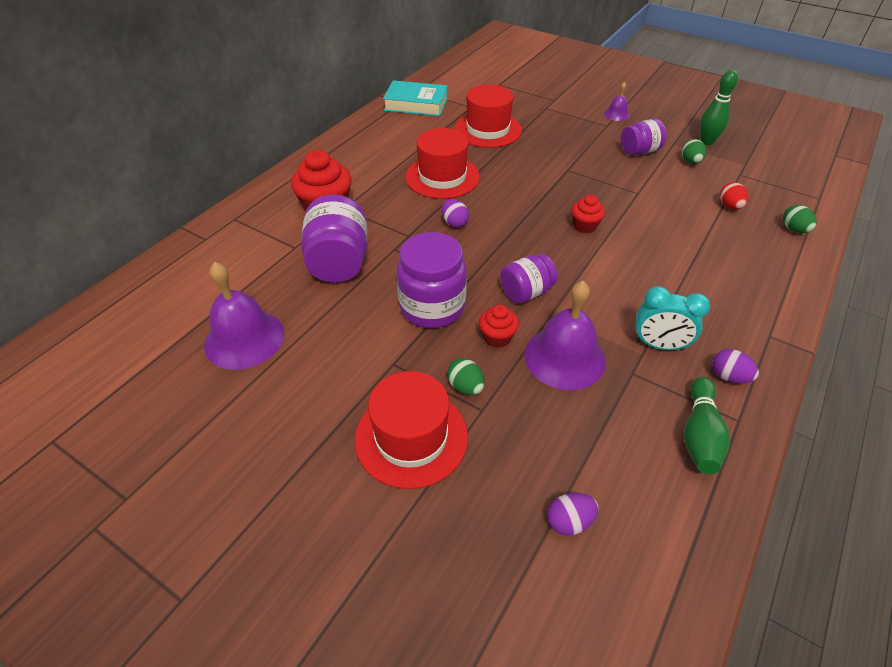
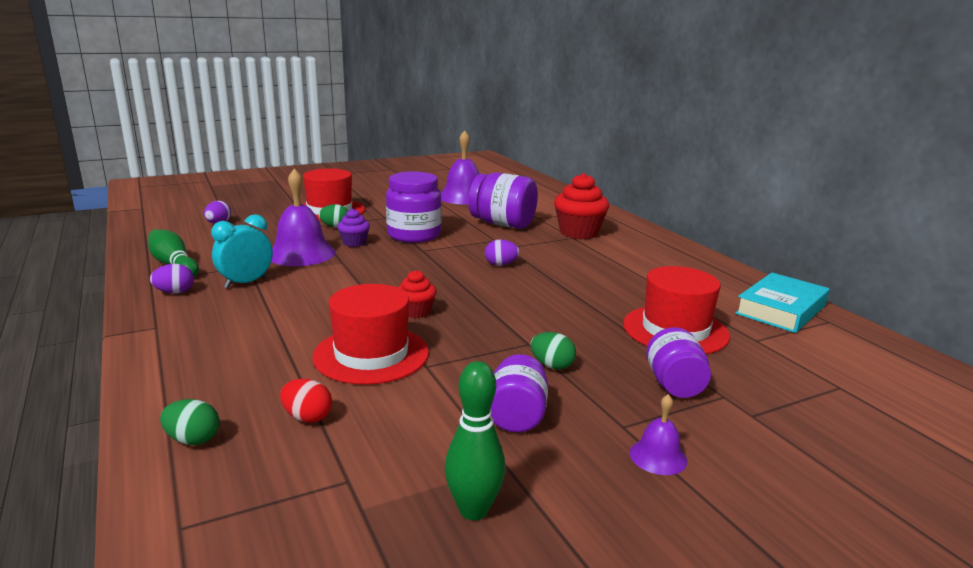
camera: 120 degrees right, 25 degrees down
red hat [405,128,480,199] -> red hat moved to [312,284,429,385]
red cupcake [479,304,519,348] -> purple cupcake [337,209,370,247]
purple jar [500,253,557,304] -> purple jar moved to [646,327,711,398]
green egg [682,139,706,164] -> green egg moved to [531,332,576,370]

